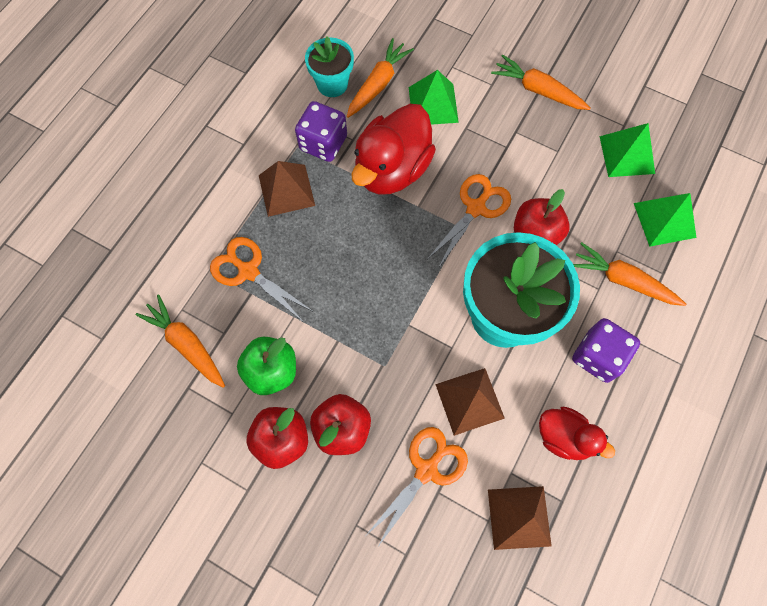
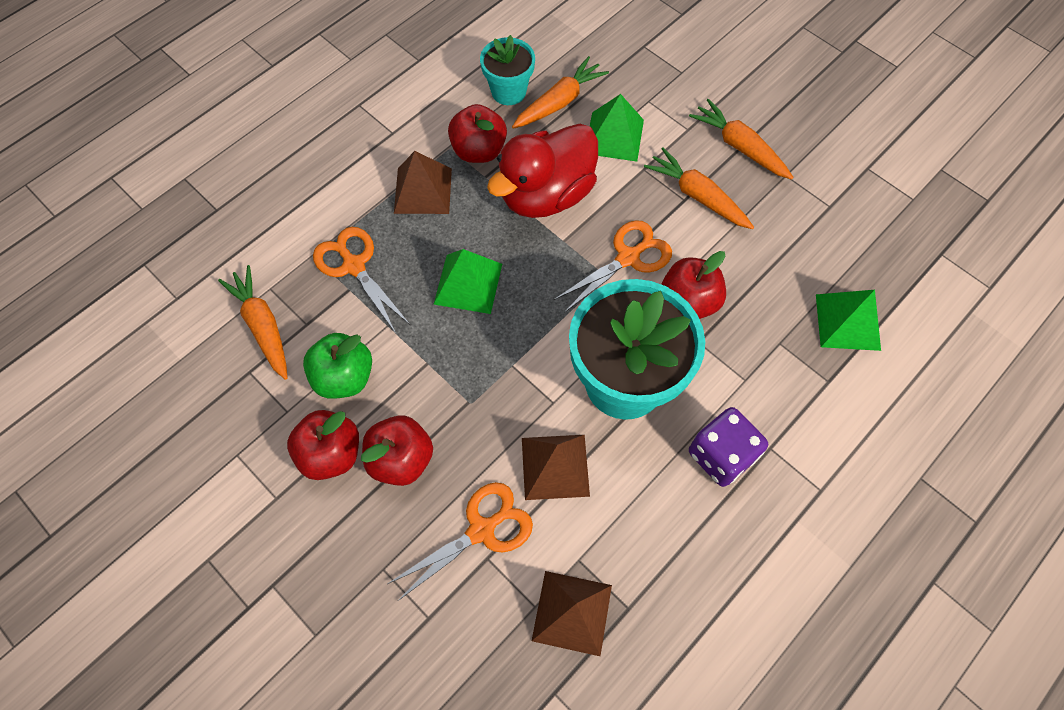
camera: 15 degrees right, 5 degrees down
purple dice [295,101,347,162] -> red apple [448,104,507,163]
red duck [539,407,615,460] -> none
orange carrot [573,242,686,306] -> orange carrot moved to [644,148,754,229]
green pyramid [599,123,655,177] -> green pyramid moved to [433,249,502,314]

